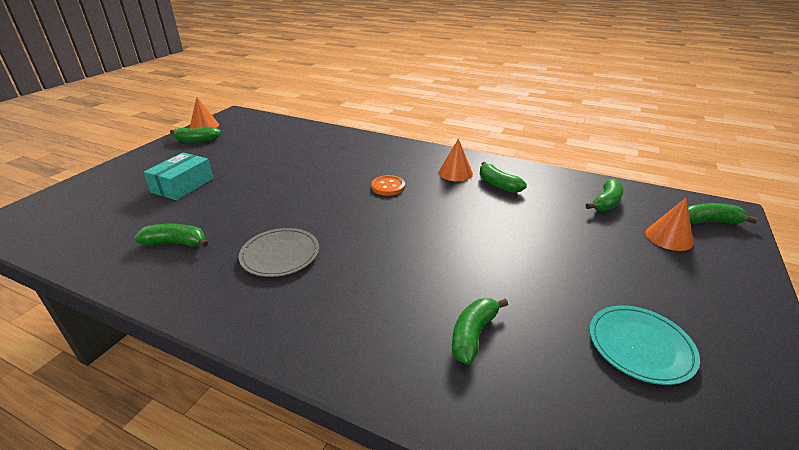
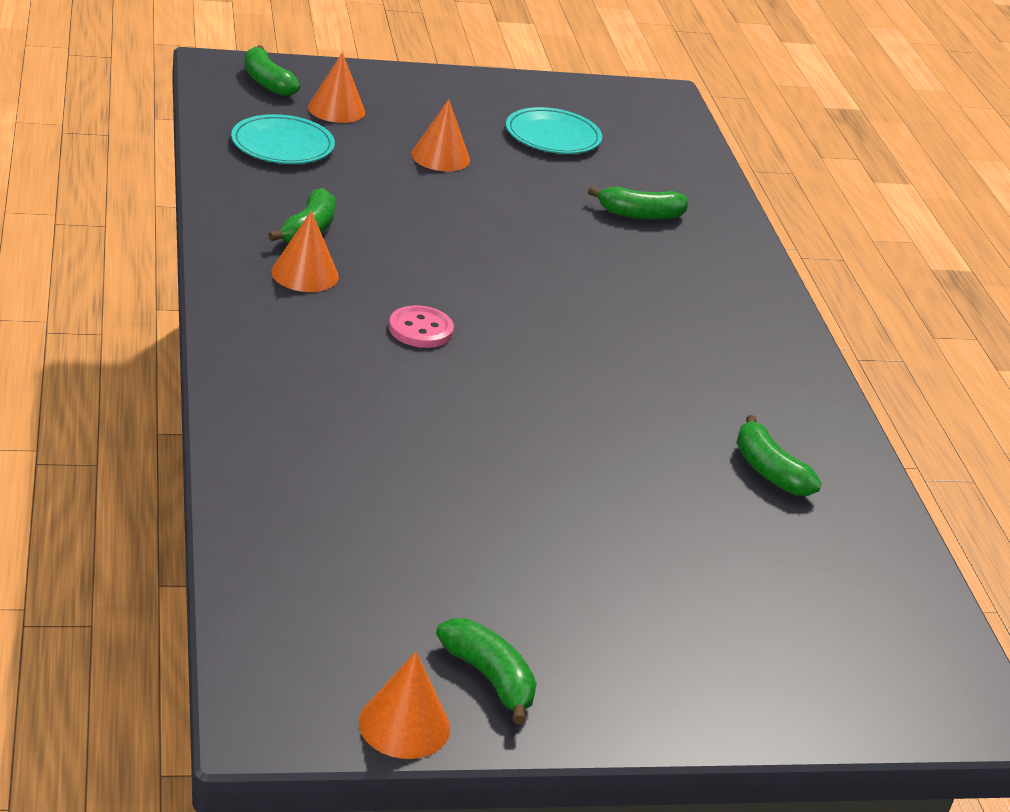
camera: 130 degrees left, 0 degrees up
turquoise box [144,152,213,200] -> none
grey plate [239,228,319,277] -> none
orange button [371,175,405,196] -> pink button [389,305,454,348]
green banana [585,178,623,212] -> turquoise plate [231,114,335,164]
none -> orange cone [412,99,470,171]

